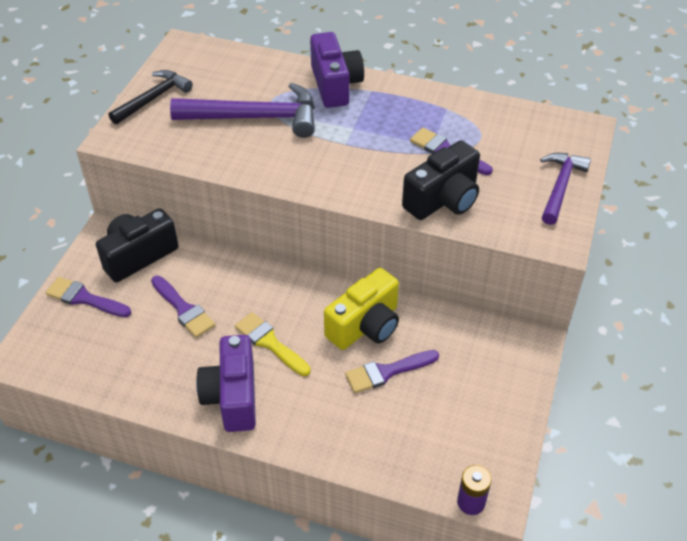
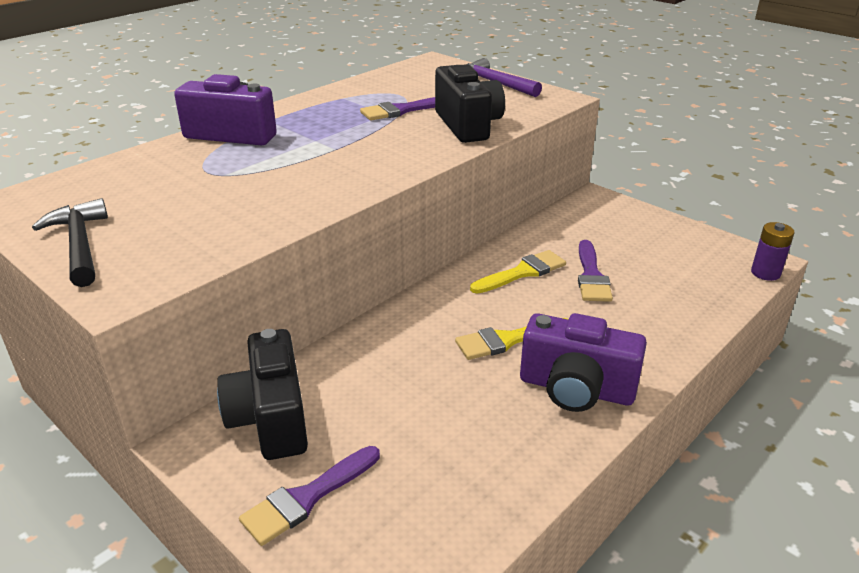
camera: 65 degrees left, 15 degrees down
purple brush [151,276,215,338] -> none
purple hammer [170,83,315,138] -> none
yellow camera [324,268,399,350] -> yellow brush [470,250,566,294]

